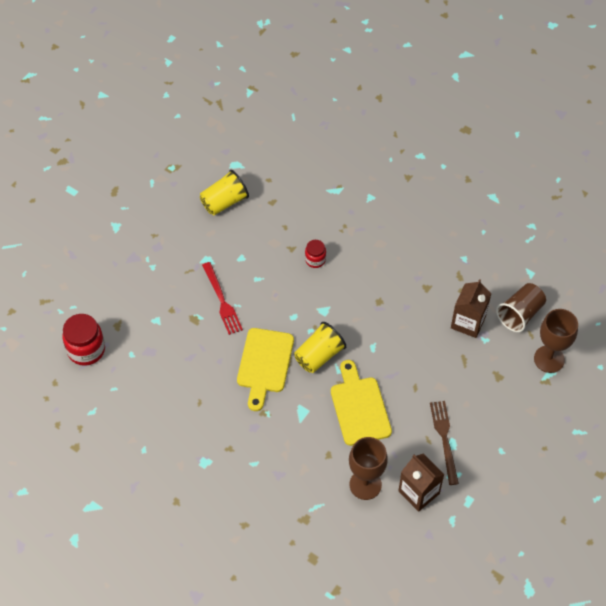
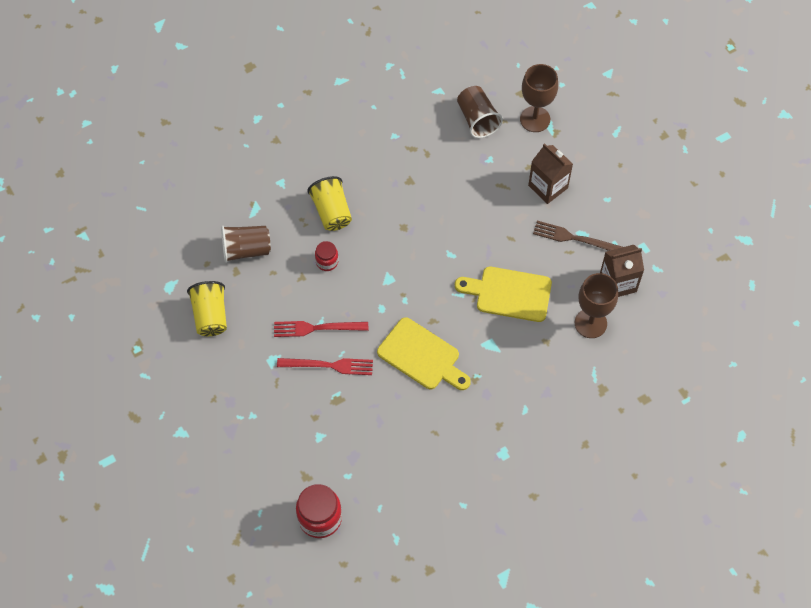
camera: 65 degrees left, 5 degrees up
yellow cup [294,322,346,373] -> yellow cup moved to [307,176,352,231]
brown carton [451,279,492,338] -> brown carton moved to [528,143,573,204]
none -> brown cup [221,225,271,263]
none -> red fork [274,321,368,337]

